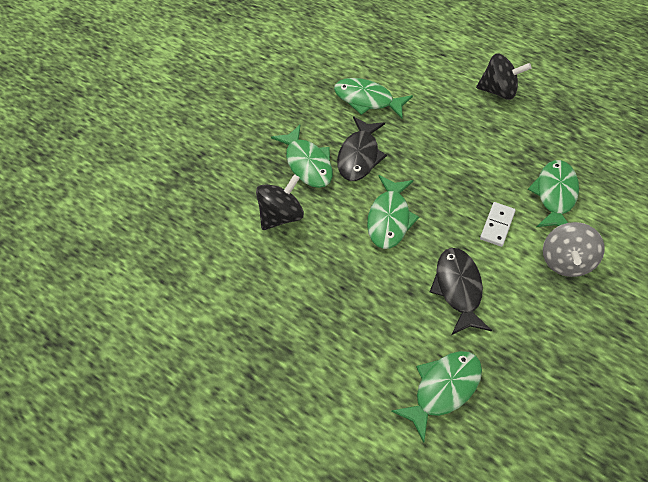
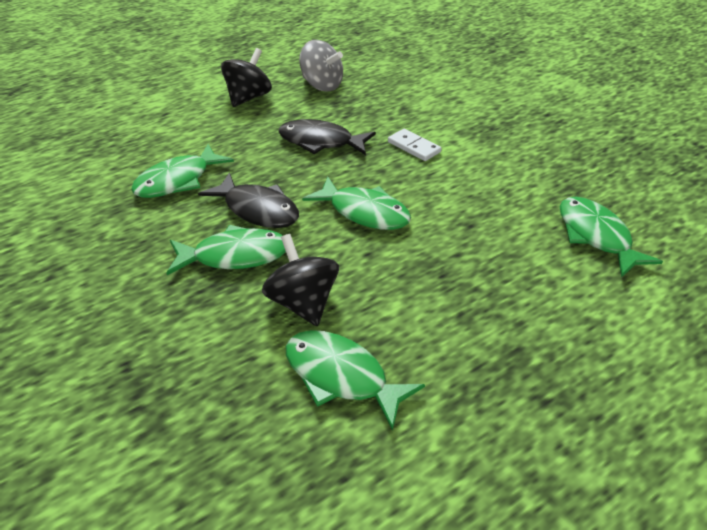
camera: 70 degrees left, 15 degrees down
black fish [430,248,492,335] -> black fish moved to [278,119,376,155]
green fish [528,160,579,227] -> green fish moved to [285,330,425,431]
grey spinning top [543,222,605,277] -> grey spinning top moved to [299,40,343,92]

